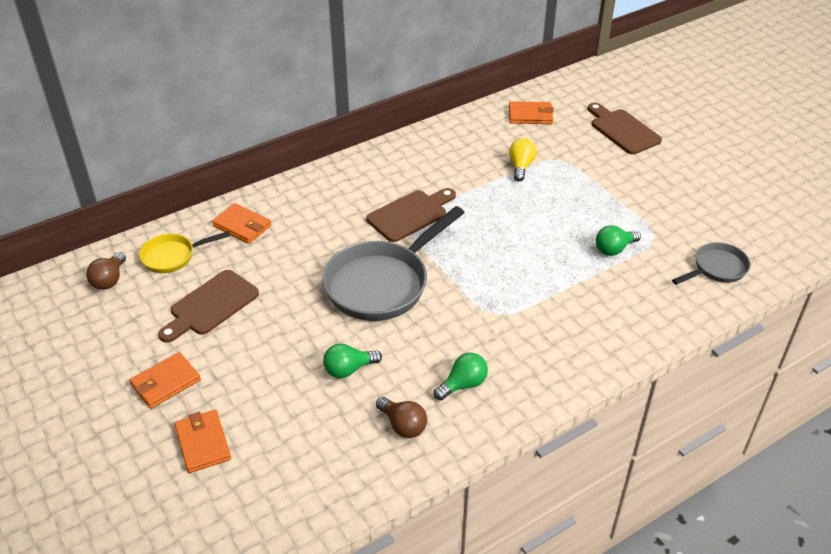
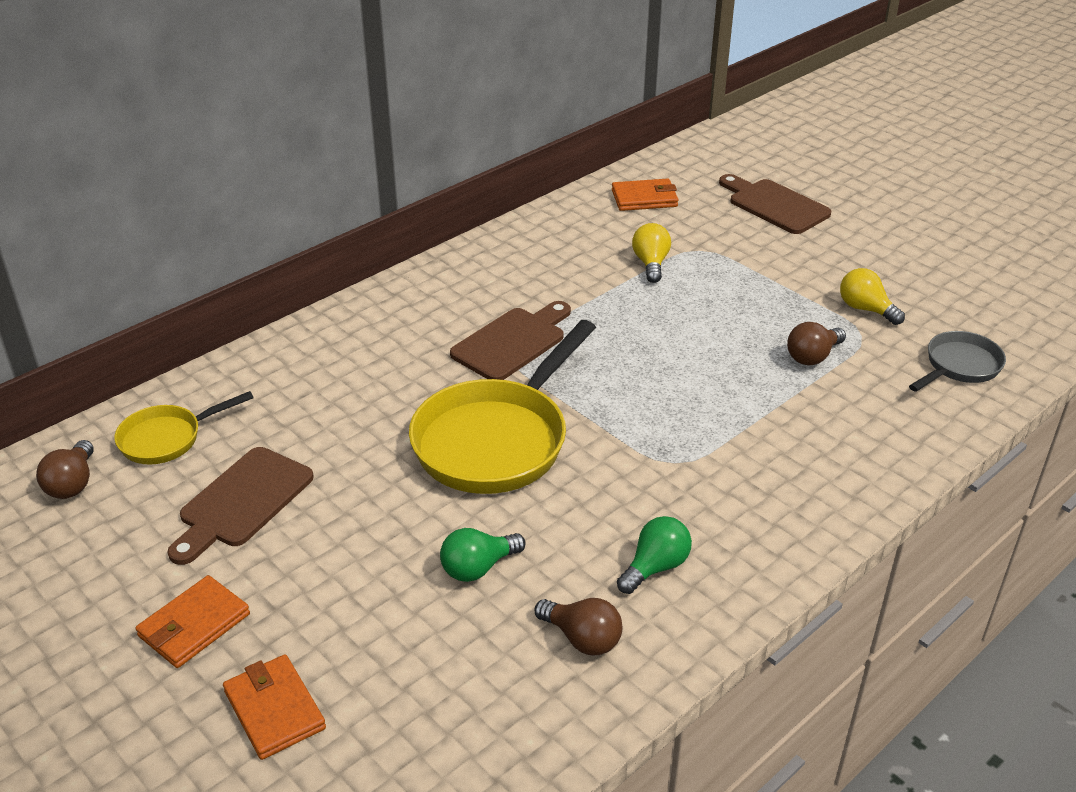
camera: 10 degrees left, 5 degrees down
orange wallet [212,203,271,244] -> none
grey pan [322,206,465,321] -> yellow pan [409,320,596,494]
green light bulb [596,225,641,256] -> brown light bulb [787,322,846,365]
none -> yellow light bulb [840,268,905,325]

